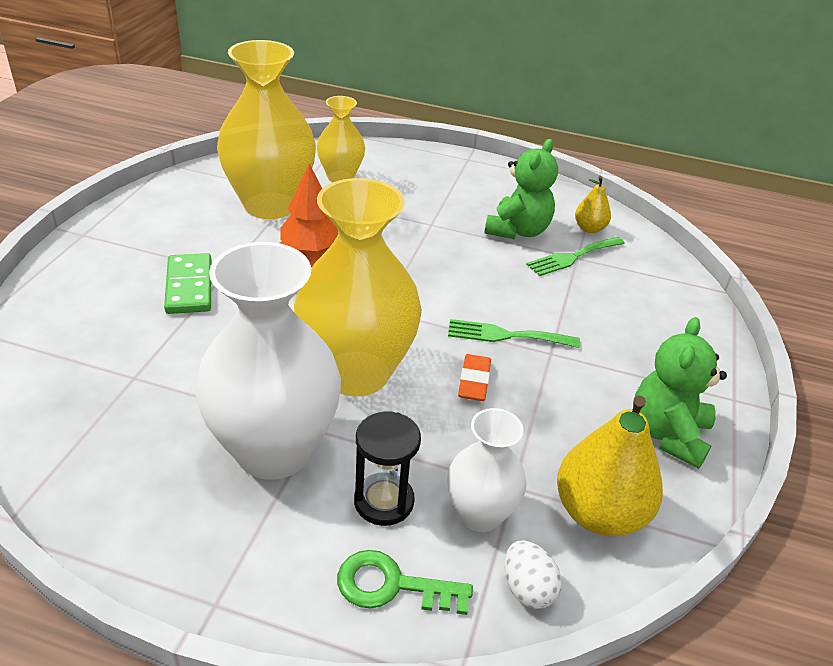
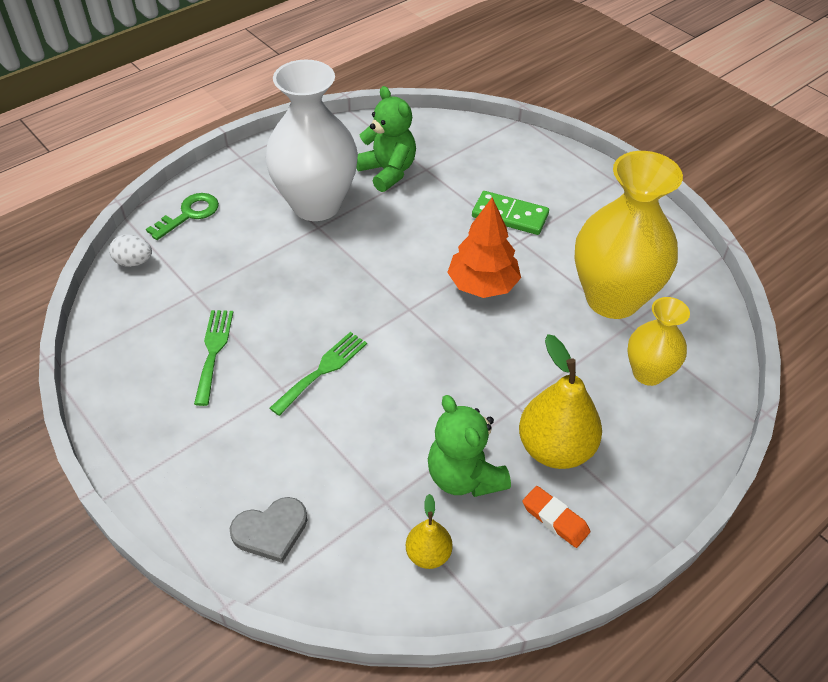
camera: 125 degrees right, 10 degrees up
yellow vase [294,178,422,396] -> none
black hourglass [354,412,421,526] -> none
white vase [447,408,527,532] -> none
orange eraser [458,354,491,401] -> orange eraser moved to [523,486,590,548]
green fork [526,237,625,276] -> green fork moved to [194,310,233,406]
yellow pear [557,396,663,537] -> yellow pear moved to [519,334,602,469]
green teddy bear [635,317,727,469] -> green teddy bear moved to [356,86,416,192]
none -> grey heart [230,497,308,563]

